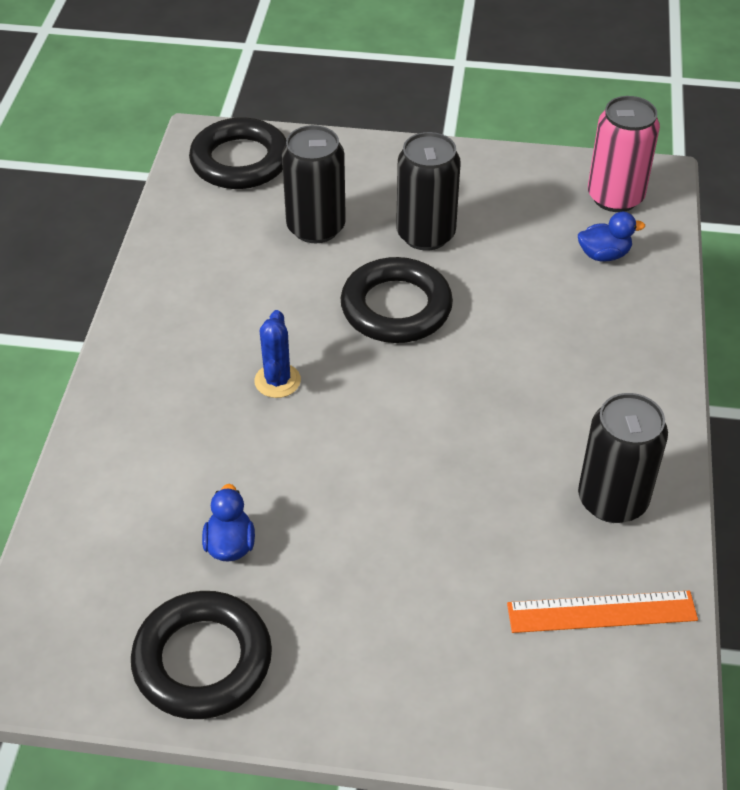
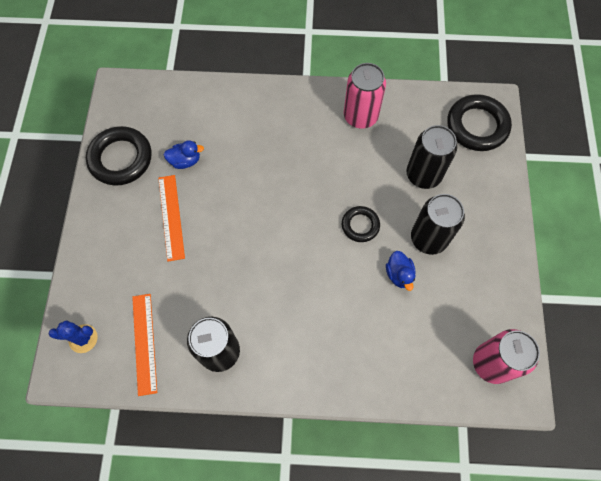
camera: 85 degrees right, 20 degrees up
blue cactus [254,310,301,398] -> blue cactus moved to [48,320,98,353]
black ring [341,257,453,343] -> black ring [342,206,380,242], size x0.57
blue duck [578,212,645,261] -> blue duck moved to [386,251,415,291]
none -> orange ruler [158,175,185,262]
none -> pink can [344,63,386,129]

